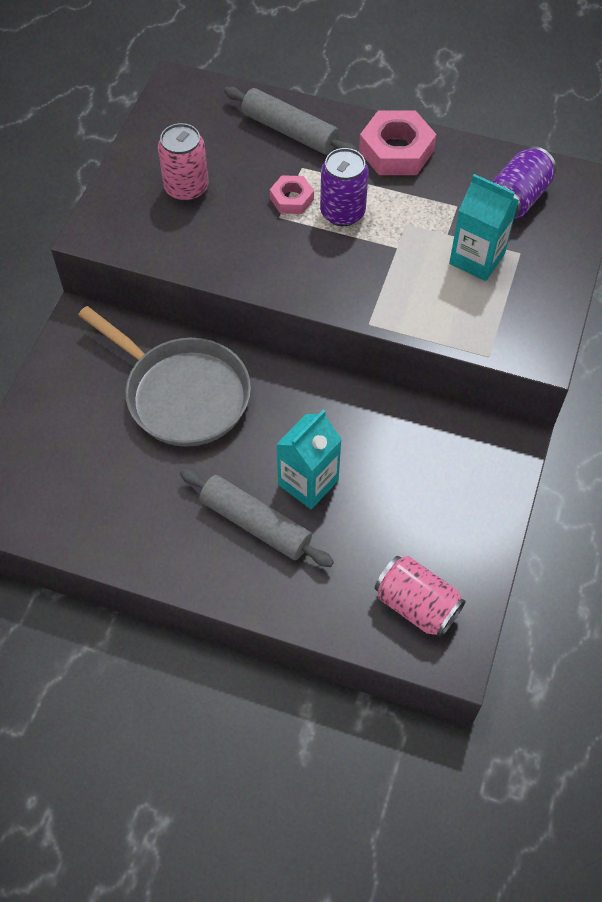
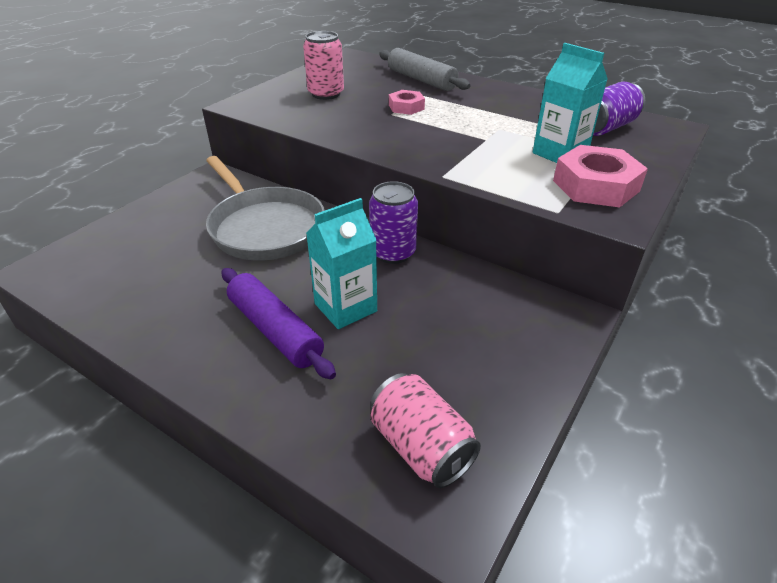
camera: 15 degrees right, 20 degrees down
grey rolling pin [180,469,334,567] -> purple rolling pin [222,268,336,379]
purple can [320,148,369,226] -> purple can moved to [369,181,418,264]
pink nut [359,111,437,175] -> pink nut moved to [553,145,648,207]

